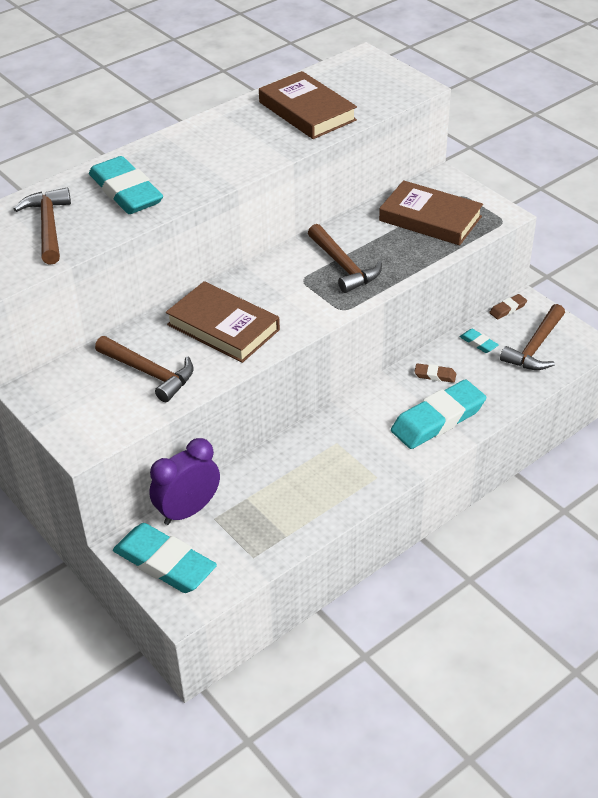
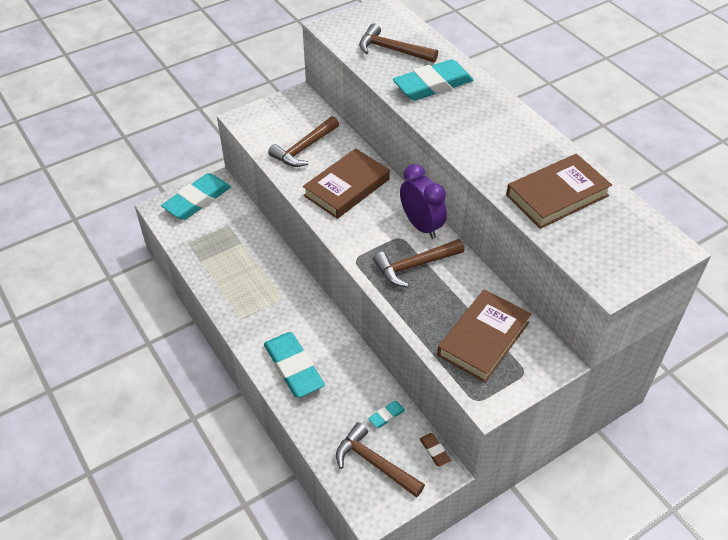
camera: 95 degrees right, 5 degrees up
brown hammer [14,188,71,265] -> brown hammer turned 150 degrees counterclockwise [359,24,438,63]
purple clock [149,438,220,525] -> purple clock moved to [400,164,447,239]
brown eraser [414,363,456,383] -> none

